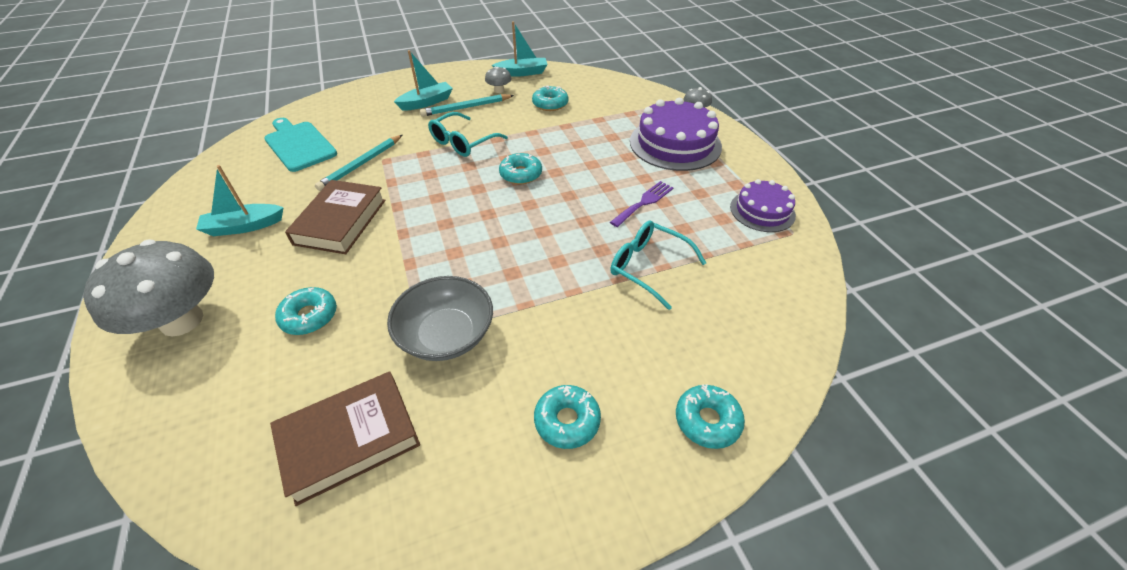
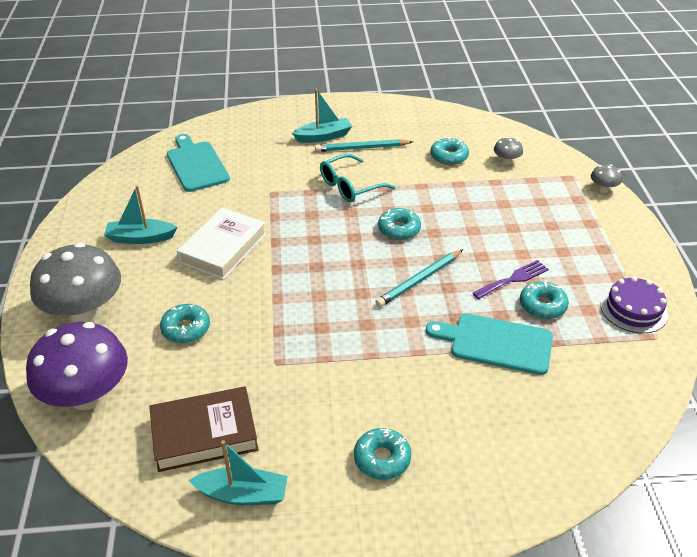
camera: 15 degrees right, 5 degrees down
brown book [285,180,386,254] -> white book [177,207,266,280]
turquoise pencil [315,135,402,191] -> turquoise pencil moved to [375,249,463,307]
grey bowl [387,276,493,361] -> none
grey mushroom [485,67,512,93] -> grey mushroom moved to [494,137,523,165]
turquoise boat [492,21,548,77] -> turquoise boat moved to [189,440,288,505]
turquoise glasses [610,220,706,310] -> turquoise cutting board [426,314,553,375]
purple cake [630,98,722,171] -> none
turquoise donut [676,384,745,449] -> turquoise donut moved to [520,280,569,319]
none -> purple mushroom [26,322,128,410]

